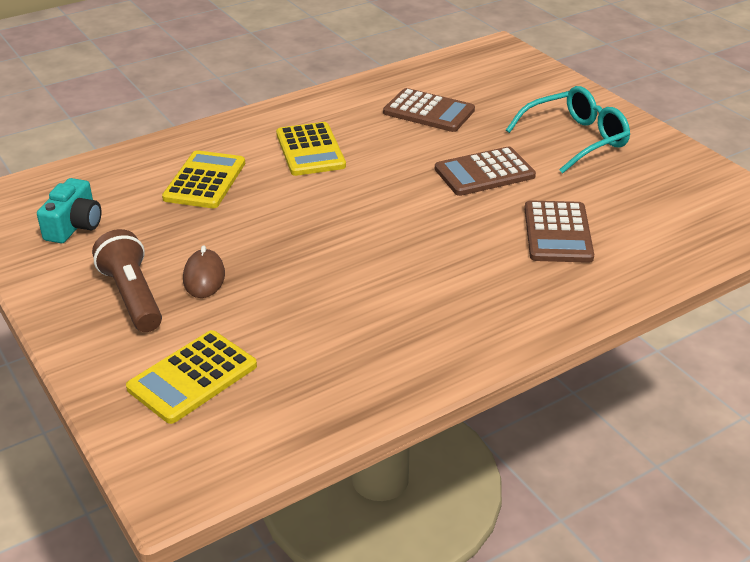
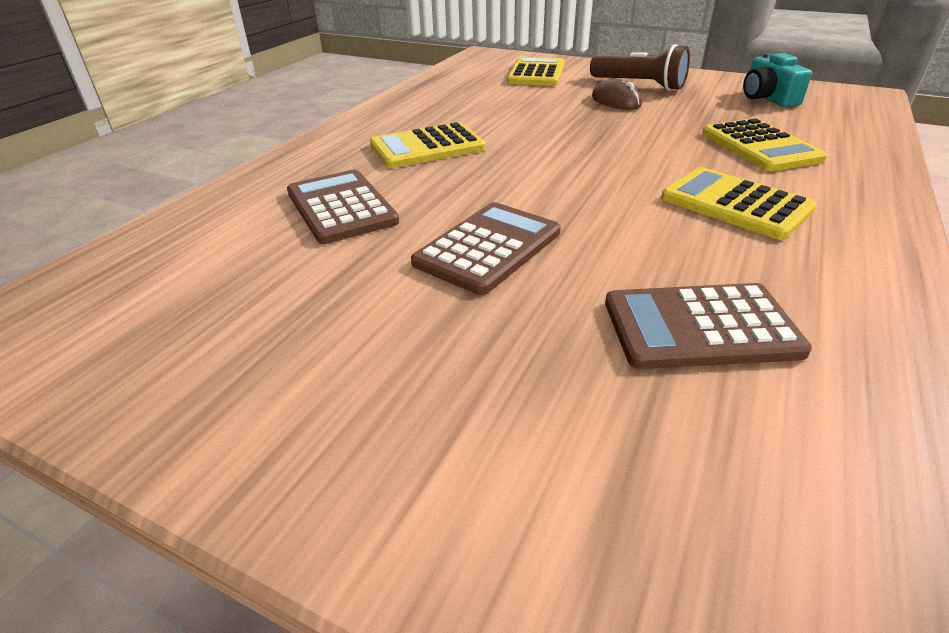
camera: 150 degrees right, 0 degrees up
turquoise glasses [506,86,630,174] -> none
none -> yellow calculator [370,122,486,168]

